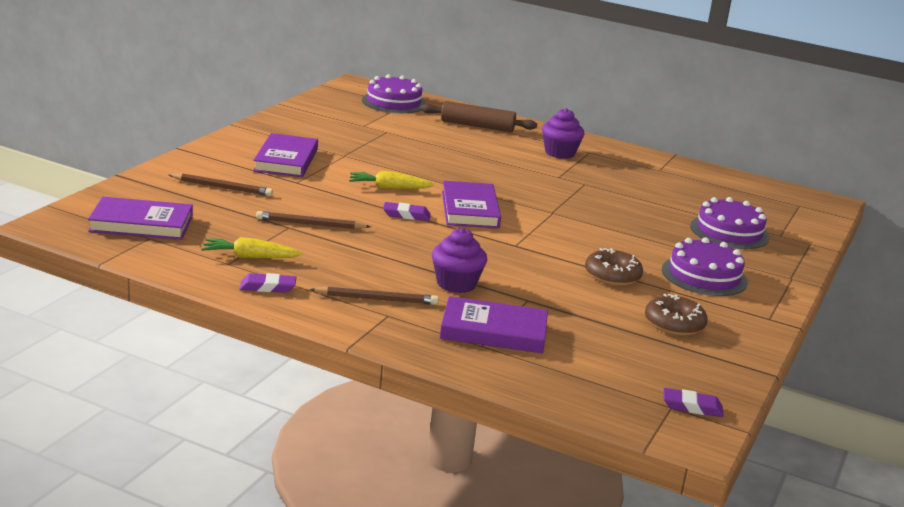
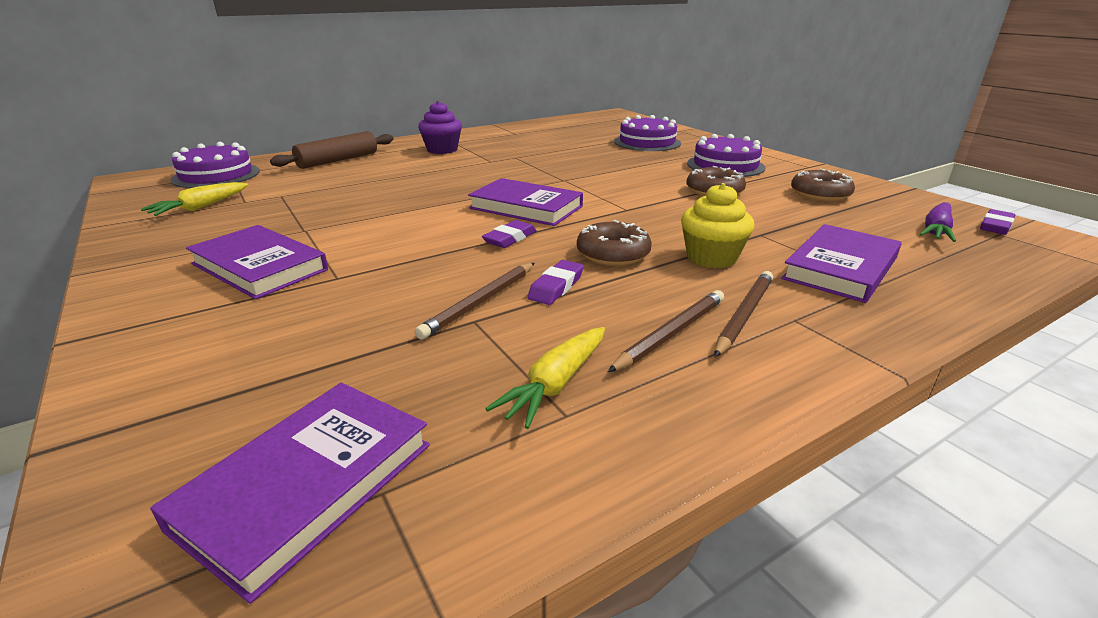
camera: 55 degrees left, 5 degrees up
brown pencil [168,173,273,196] -> brown pencil moved to [608,290,724,372]
purple eraser [240,273,296,293] -> purple eraser moved to [527,260,584,305]
yellow carrot [349,171,434,189] -> yellow carrot moved to [141,182,248,216]
purple cupcake [432,228,487,293] -> yellow cupcake [681,183,754,268]
none -> brown donut [577,220,652,266]
none -> purple carrot [919,202,956,242]

